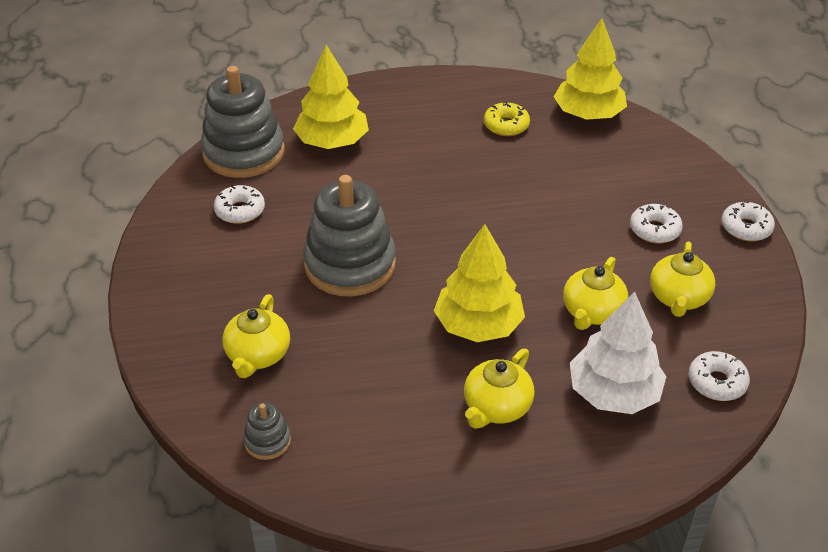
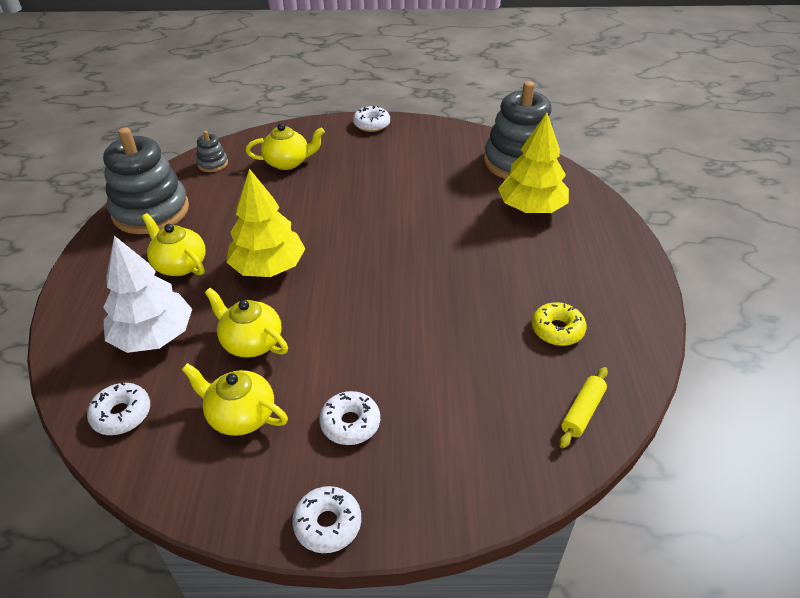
camera: 100 degrees right, 0 degrees up
white donut [214,185,265,224] -> white donut moved to [353,106,390,132]
yellow teapot [222,294,290,378] -> yellow teapot turned 150 degrees clockwise [246,123,325,170]
grey stacking toy [303,175,396,296] -> grey stacking toy moved to [103,127,189,234]
yellow tree [554,18,627,120] -> yellow rolling pin [559,367,608,449]

